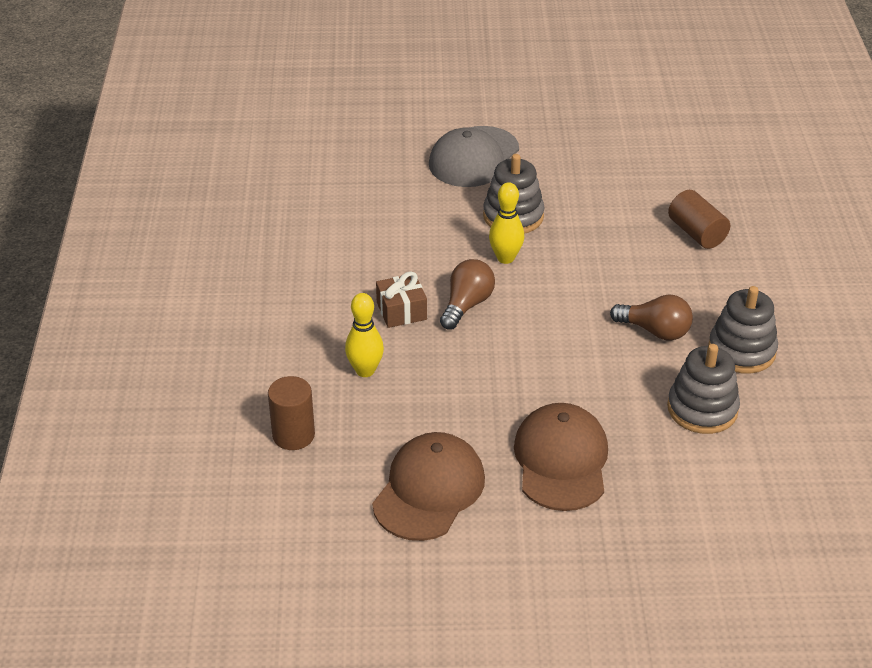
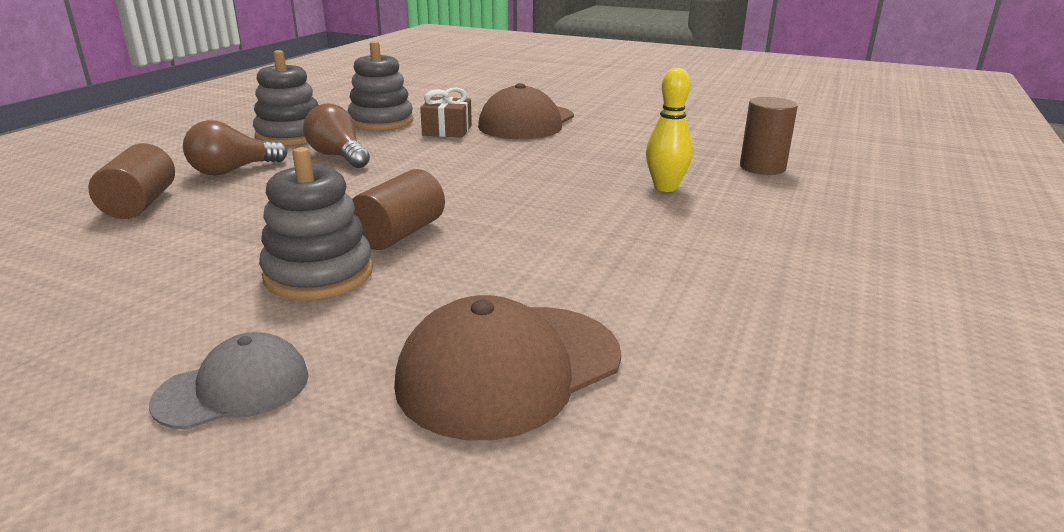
camera: 155 degrees left, 15 degrees down
brown cap [372,432,485,541] -> brown cap moved to [394,295,621,440]
brown gift [376,272,427,328] -> brown gift moved to [420,87,472,138]
grey cap [429,126,519,187] -> grey cap [149,332,309,430], size x0.59
brown light bulb [440,259,495,330] -> brown light bulb moved to [183,120,287,176]
yellow bowling pin [489,182,524,264] -> brown cylinder [352,169,445,250]

